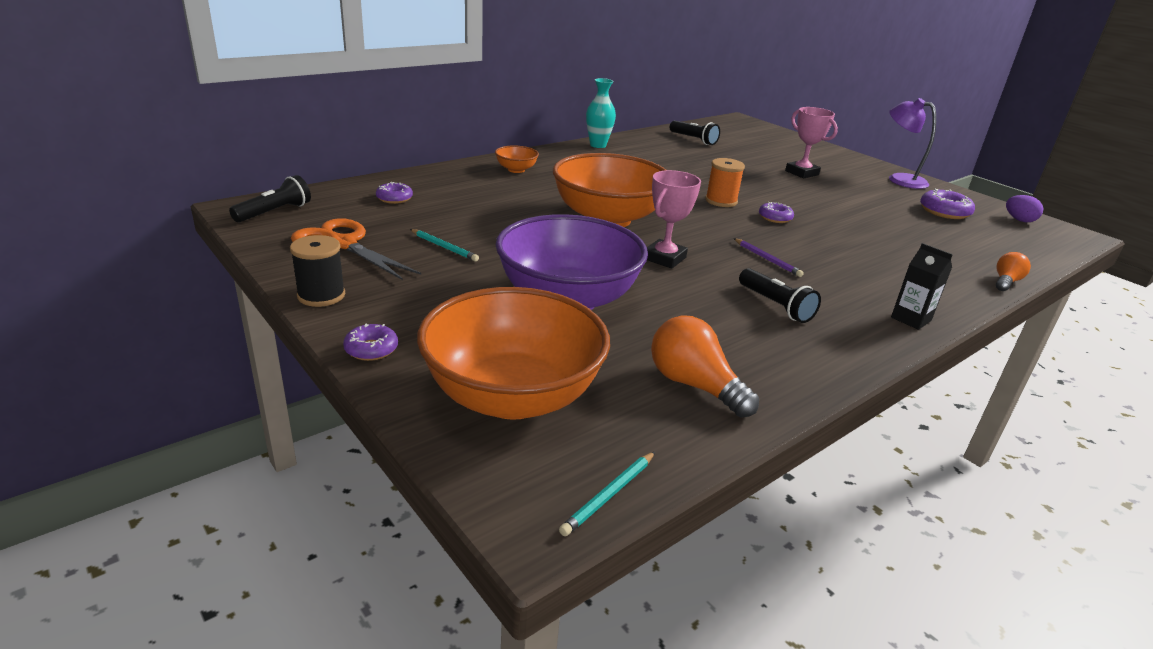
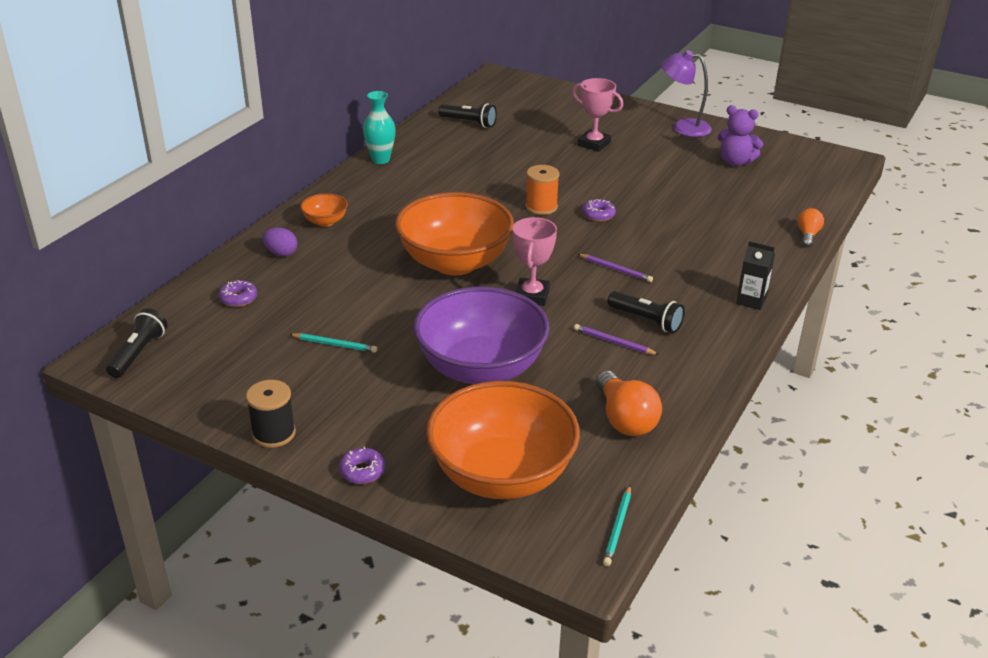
camera: 20 degrees left, 5 degrees up
orange scissors [291,218,421,280] -> none
orange light bulb [651,315,759,418] -> orange light bulb turned 135 degrees counterclockwise [596,371,662,436]
purple donut [920,188,975,219] -> purple teddy bear [717,105,763,166]
purple egg [1006,195,1043,222] -> purple egg moved to [262,227,298,257]
none -> purple pencil [574,324,659,355]

